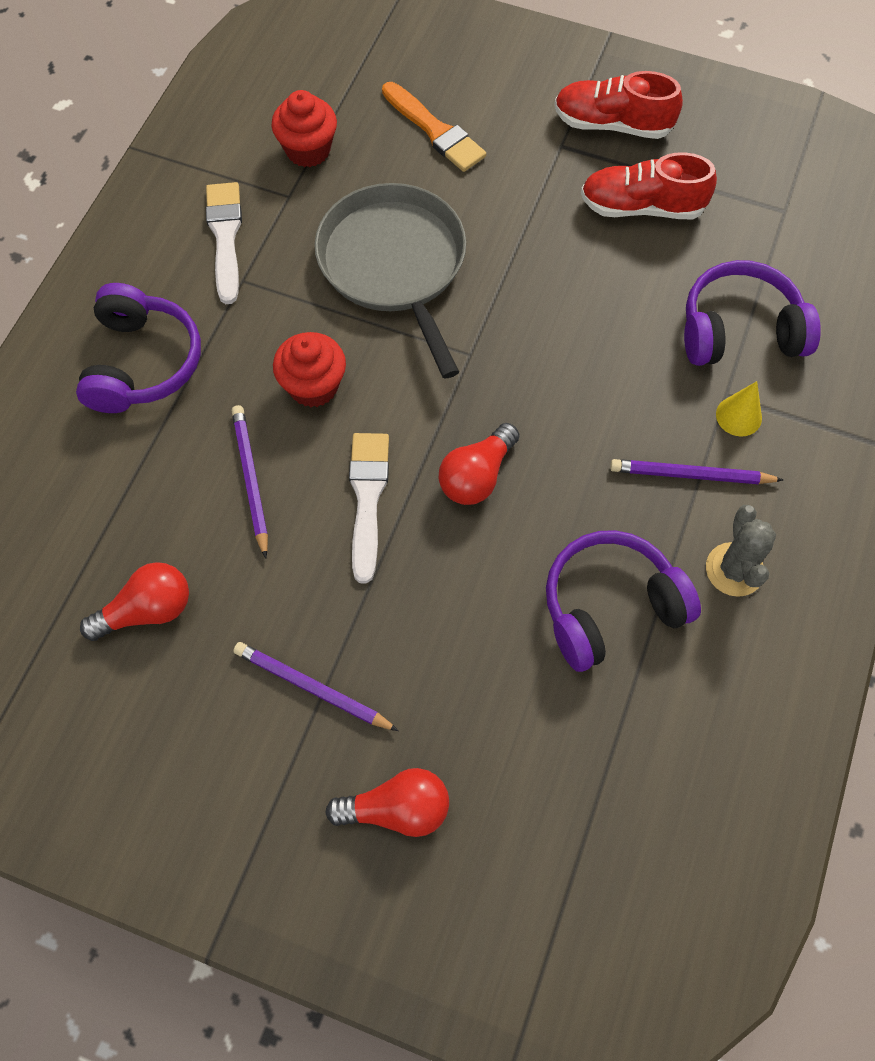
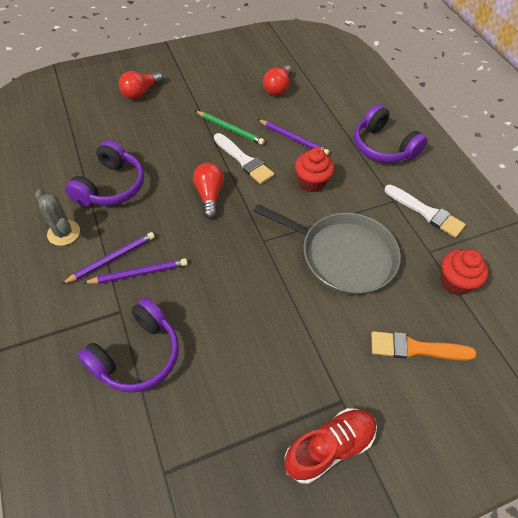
camera: 135 degrees right, 10 degrees down
purple pencil [233,642,399,731] -> purple pencil moved to [84,258,188,284]
red shoe [581,152,717,219] -> none
yellow cone [716,381,762,437] -> none
none -> green pencil [195,111,265,145]

